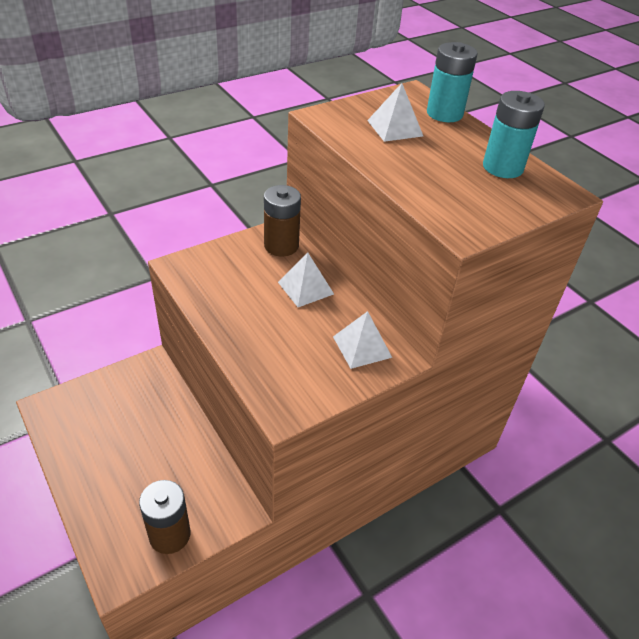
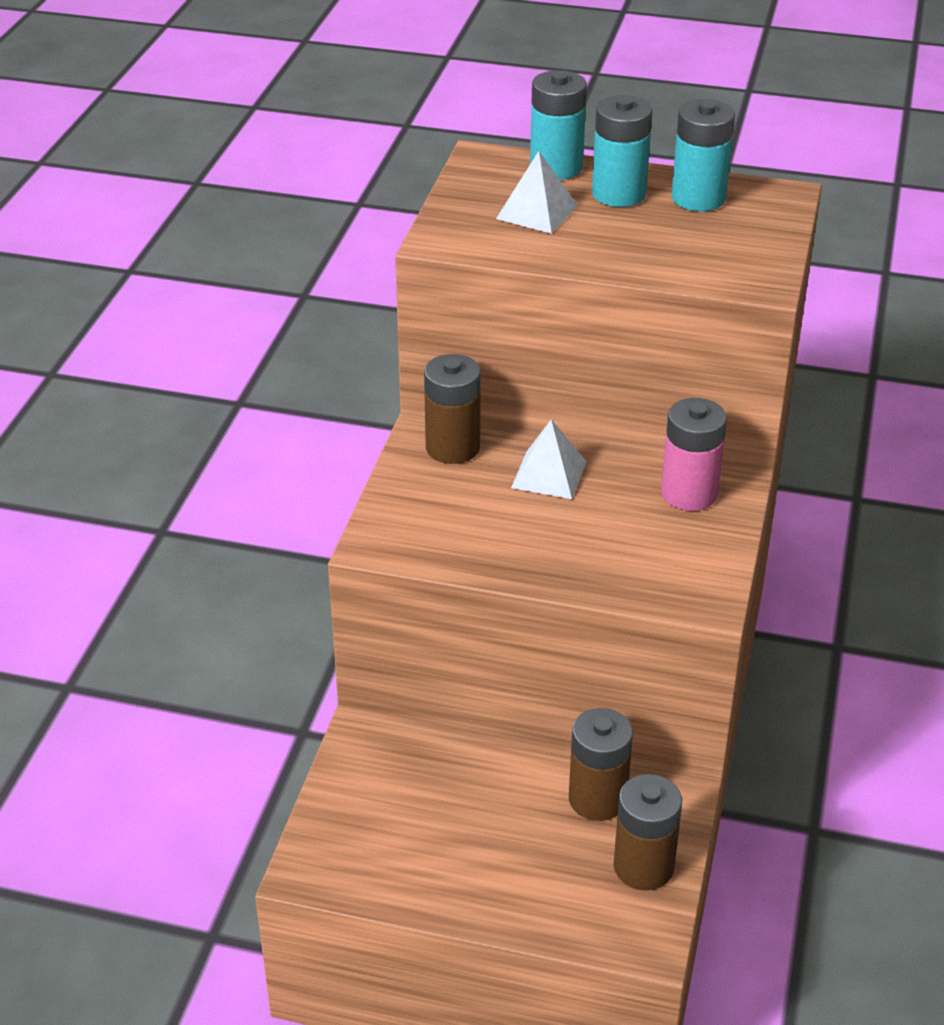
camera: 40 degrees left, 5 degrees down
white pyramid [333,311,392,369] -> pink battery [661,398,727,511]
none -> brown battery [569,708,633,821]
none -> turquoise battery [592,95,652,207]

